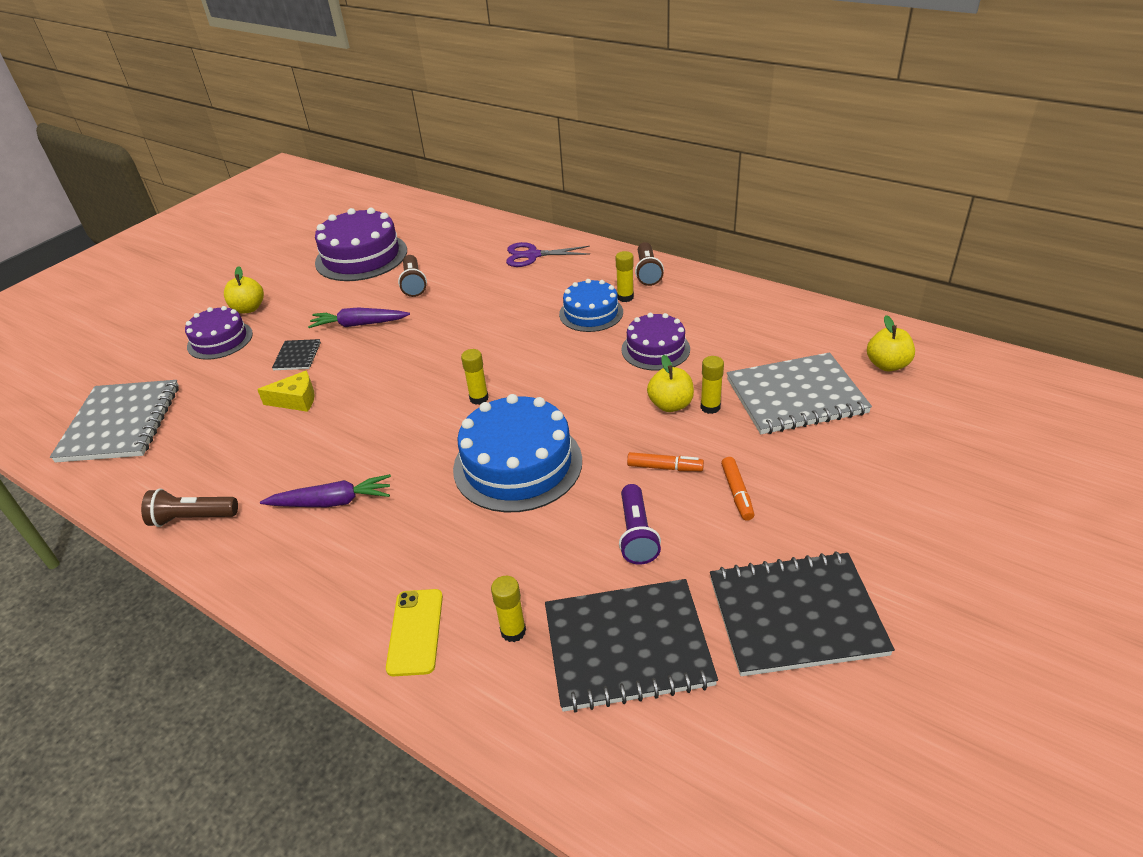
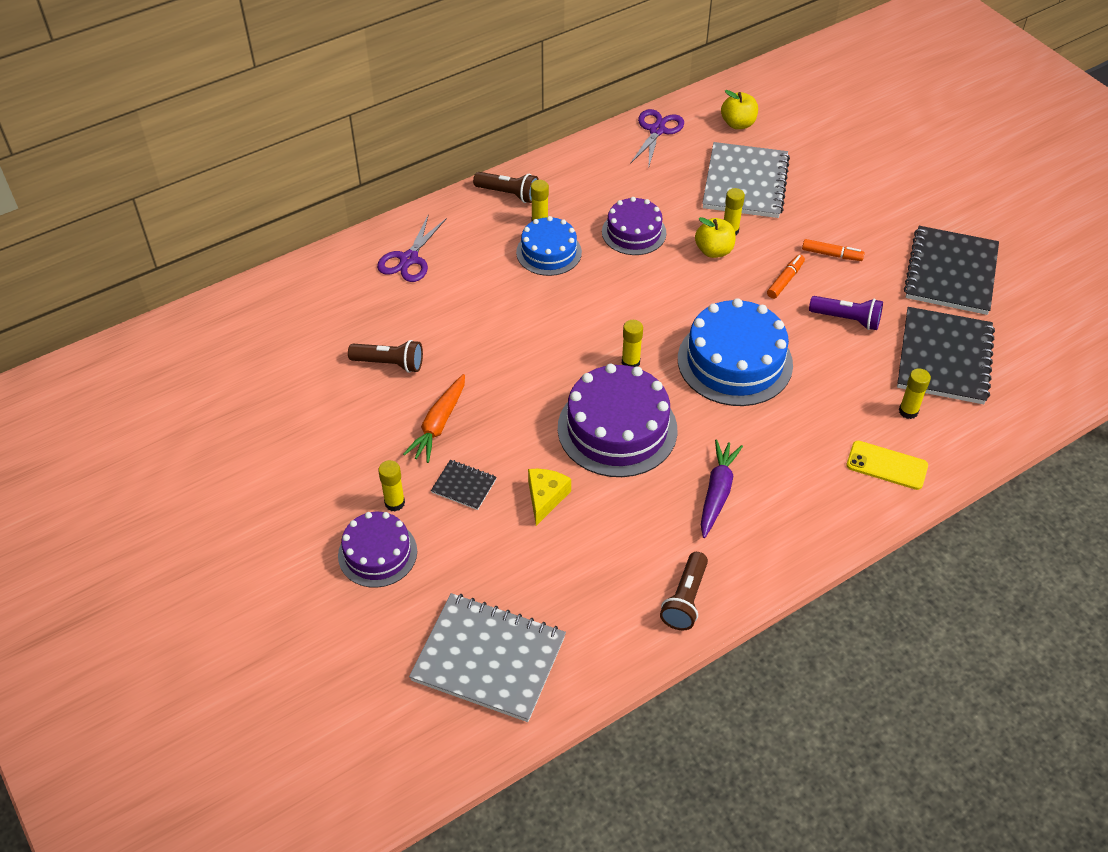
camera: 70 degrees left, 10 degrees up
yellow apple [224,266,264,314] -> none
purple carrot [308,308,410,328] -> orange carrot [403,374,465,463]
purple cake [315,208,407,281] -> purple cake moved to [558,364,677,477]
none -> yellow glue stick [378,460,405,511]
none -> purple scissors [630,109,684,169]

